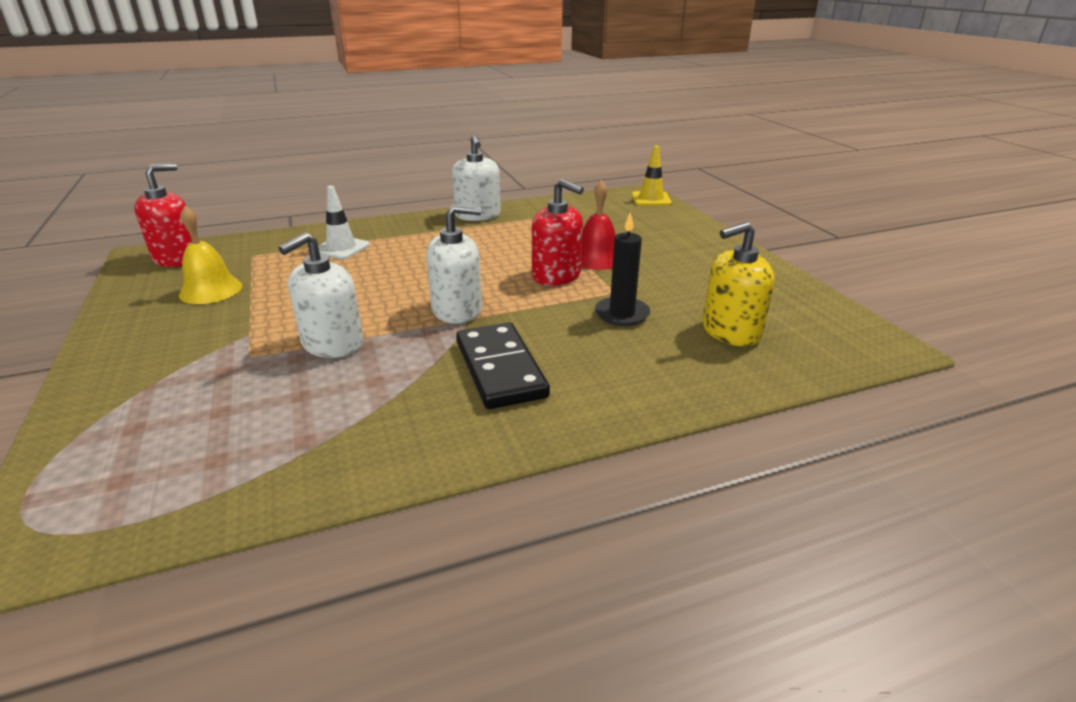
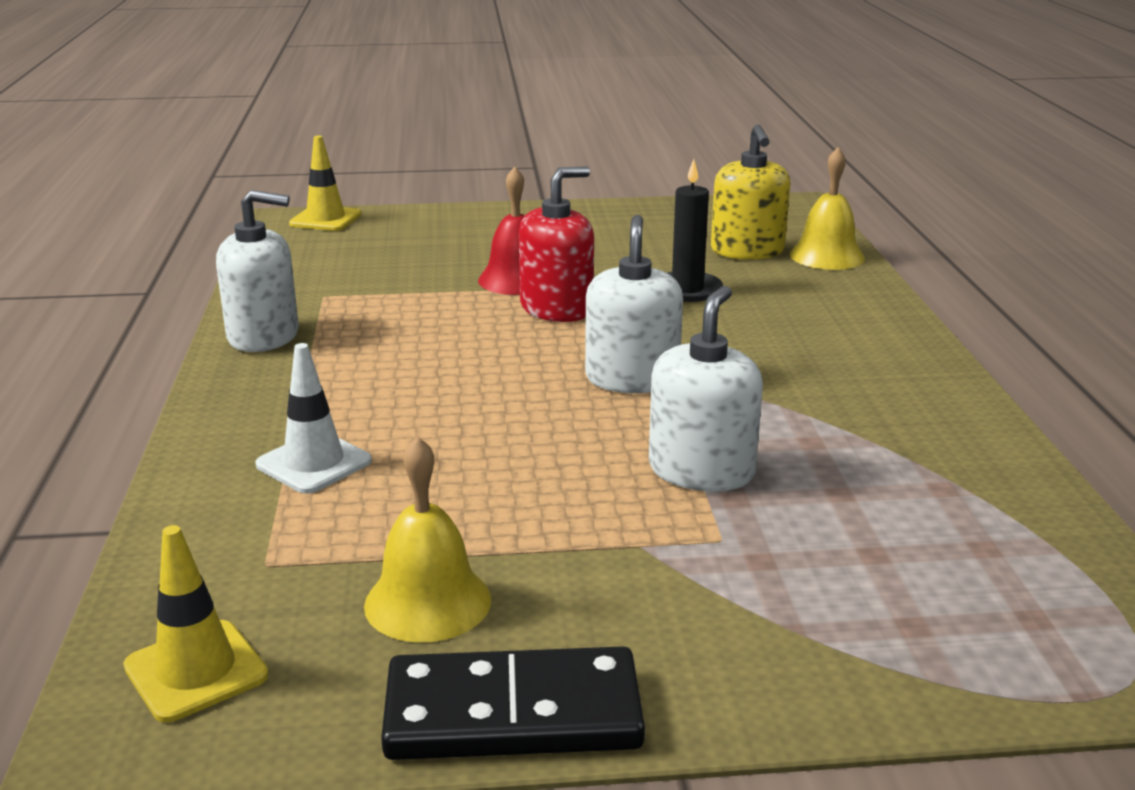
camera: 75 degrees left, 5 degrees down
red soap dispenser [134,163,192,267] -> yellow traffic cone [123,525,269,722]
white soap dispenser [279,232,363,358] -> white soap dispenser turned 120 degrees counterclockwise [649,286,763,492]
black domino [456,323,550,409] -> black domino moved to [381,646,645,760]
none -> yellow bell [790,147,865,270]

